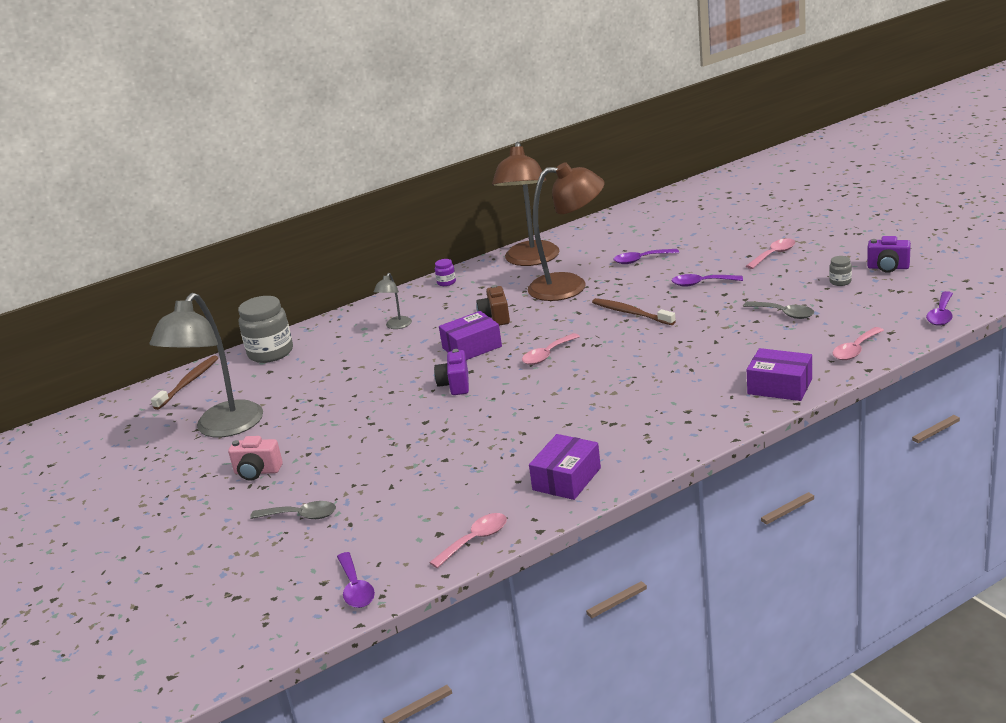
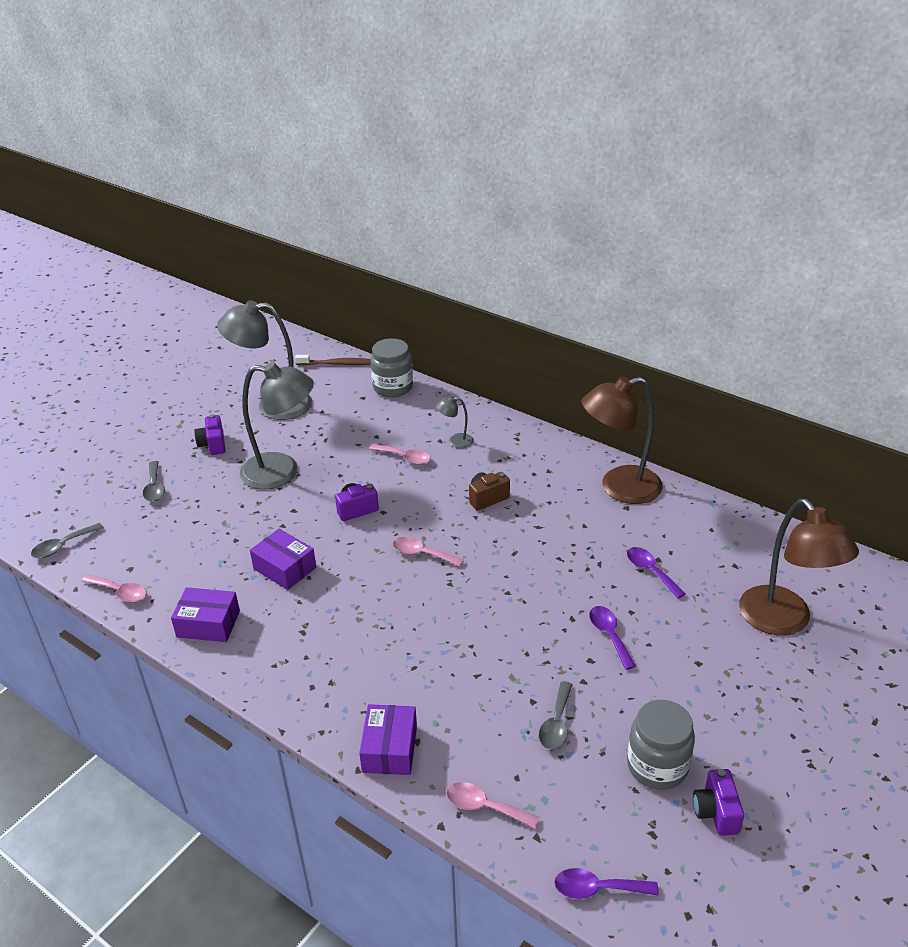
camera: 65 degrees right, 10 degrees up
pink camera [228,436,283,481] -> purple camera [194,414,225,455]
purple spoon [337,552,375,608] -> grey spoon [31,523,104,558]
purple jar [435,259,456,286] -> none
purple box [439,311,502,360] -> purple box moved to [250,529,316,590]
brown lamp [528,162,605,301] -> brown lamp moved to [739,499,859,636]
brown toothbrush [592,298,676,325] -> none
pink spoon [746,238,795,269] -> pink spoon moved to [369,444,431,465]
grey jar [829,256,852,286] -> grey jar [627,700,695,790], size x2.24
none -> grey lamp [240,362,314,490]

